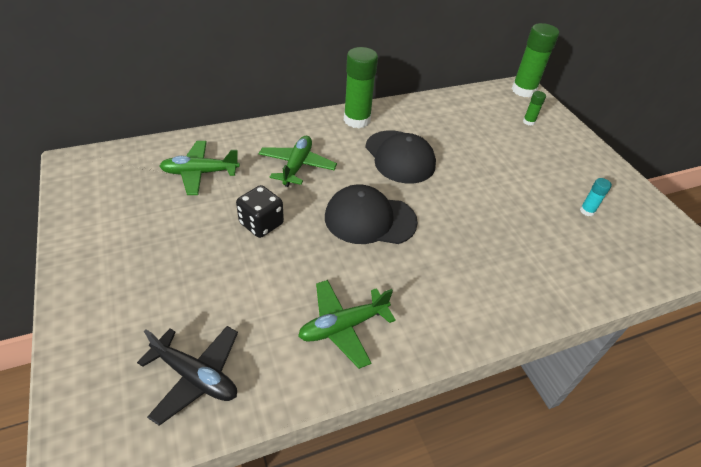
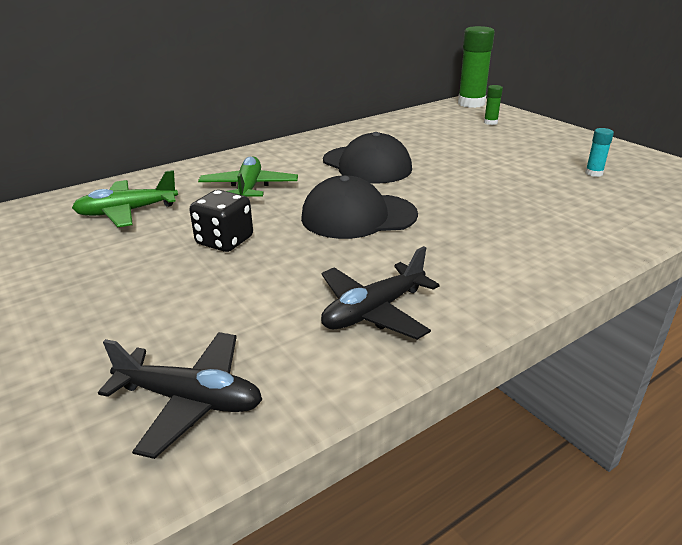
camera: 10 degrees left, 15 degrees down
green plane [298,280,396,369] -> black plane [321,246,439,340]
green glue stick [344,47,378,128] -> none

